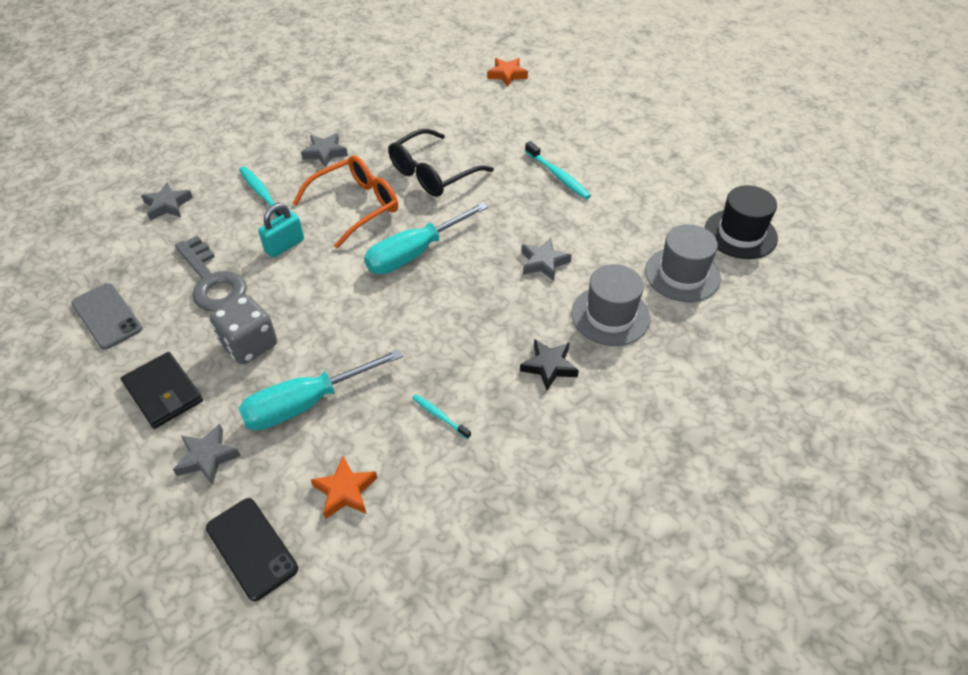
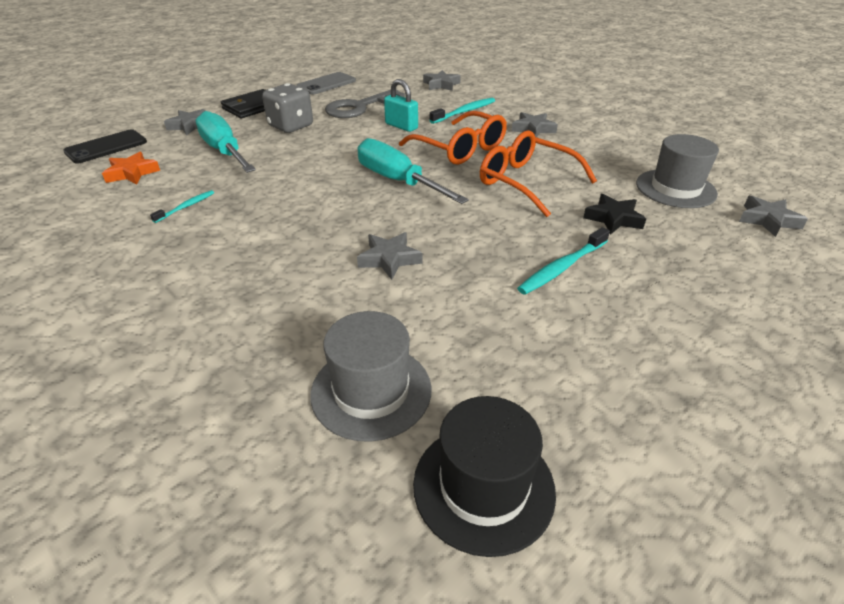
camera: 85 degrees right, 10 degrees down
black glasses [388,129,494,197] -> orange glasses [480,130,597,217]
orange star [487,58,528,87] -> grey star [739,196,808,237]
black star [520,339,579,391] -> black star moved to [583,194,646,235]
grey hat [571,264,650,346] -> grey hat moved to [636,134,719,208]

